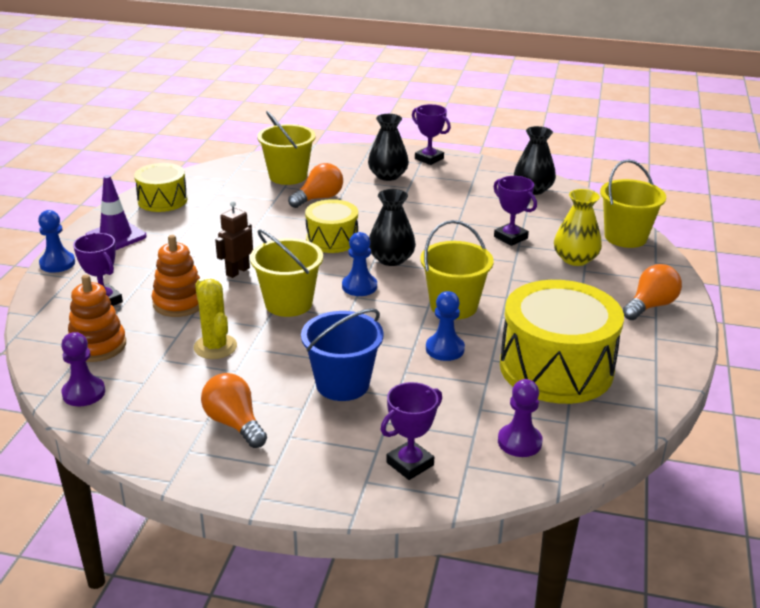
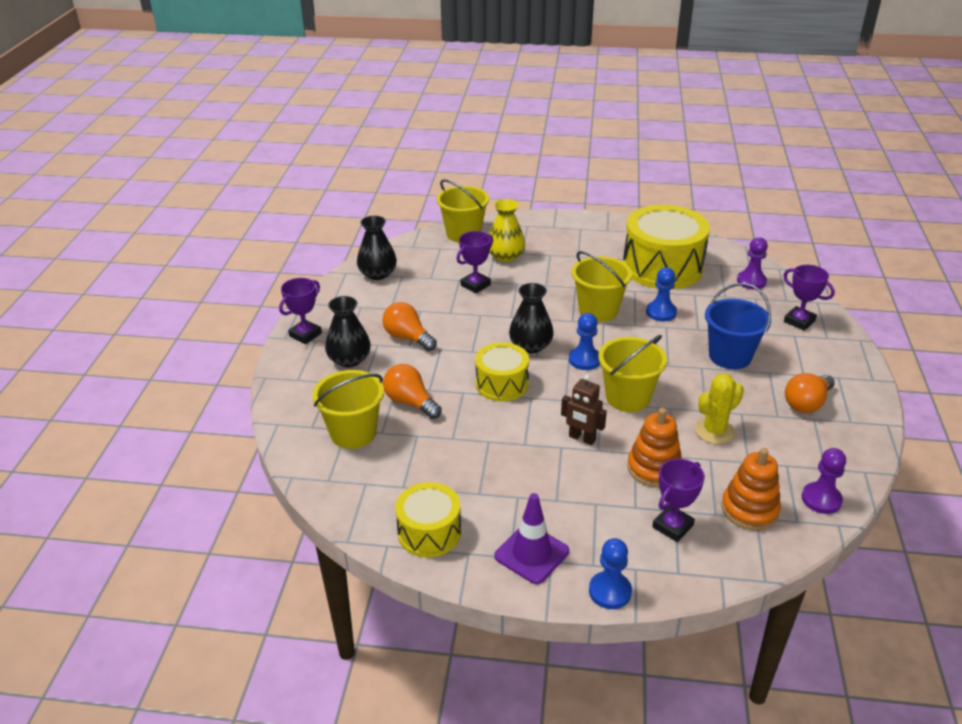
camera: 95 degrees left, 5 degrees up
orange light bulb [623,264,682,320] -> orange light bulb moved to [382,302,437,351]

